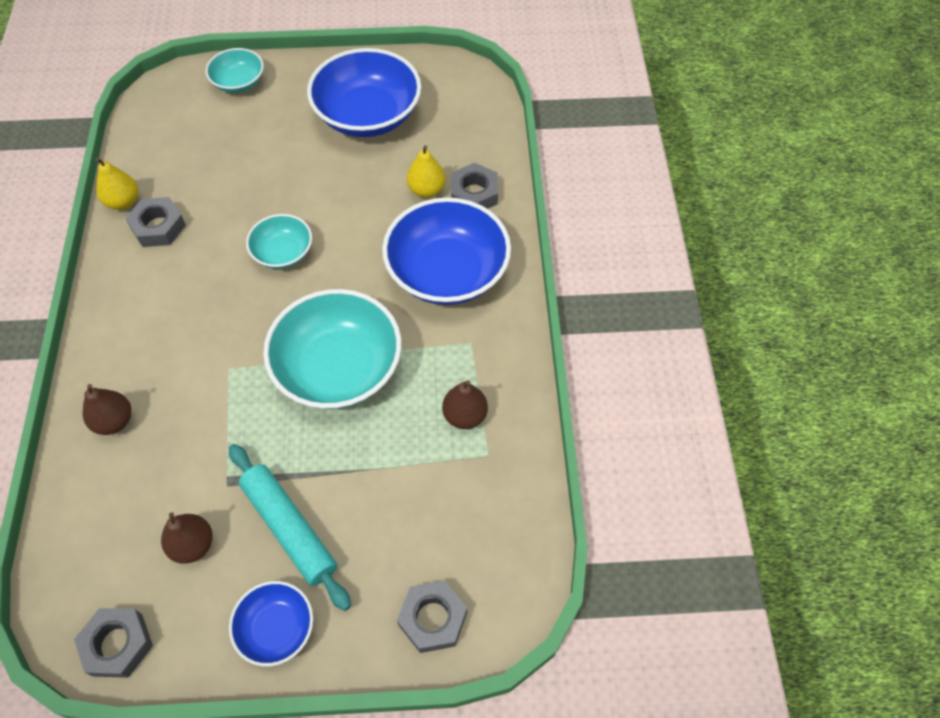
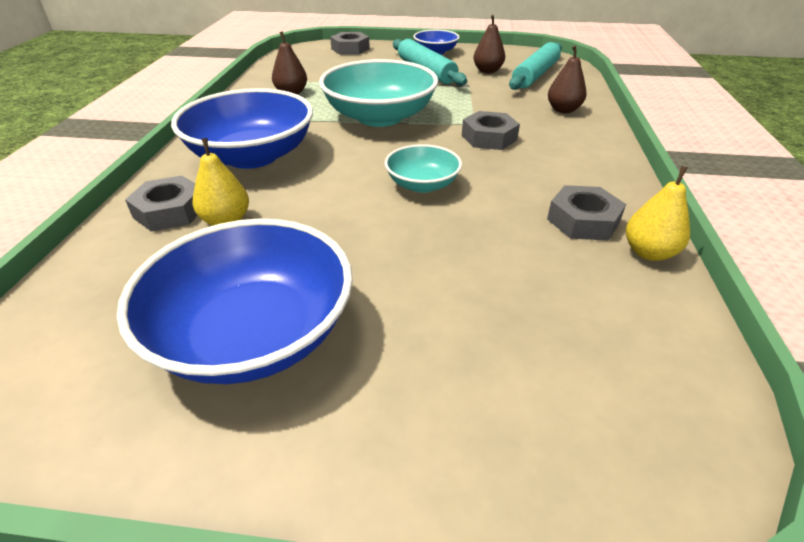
camera: 170 degrees left, 20 degrees down
grey nut [74,608,153,678] -> grey nut moved to [462,111,520,150]
turquoise bowl [206,48,264,93] -> none
none -> turquoise rolling pin [509,42,562,90]

